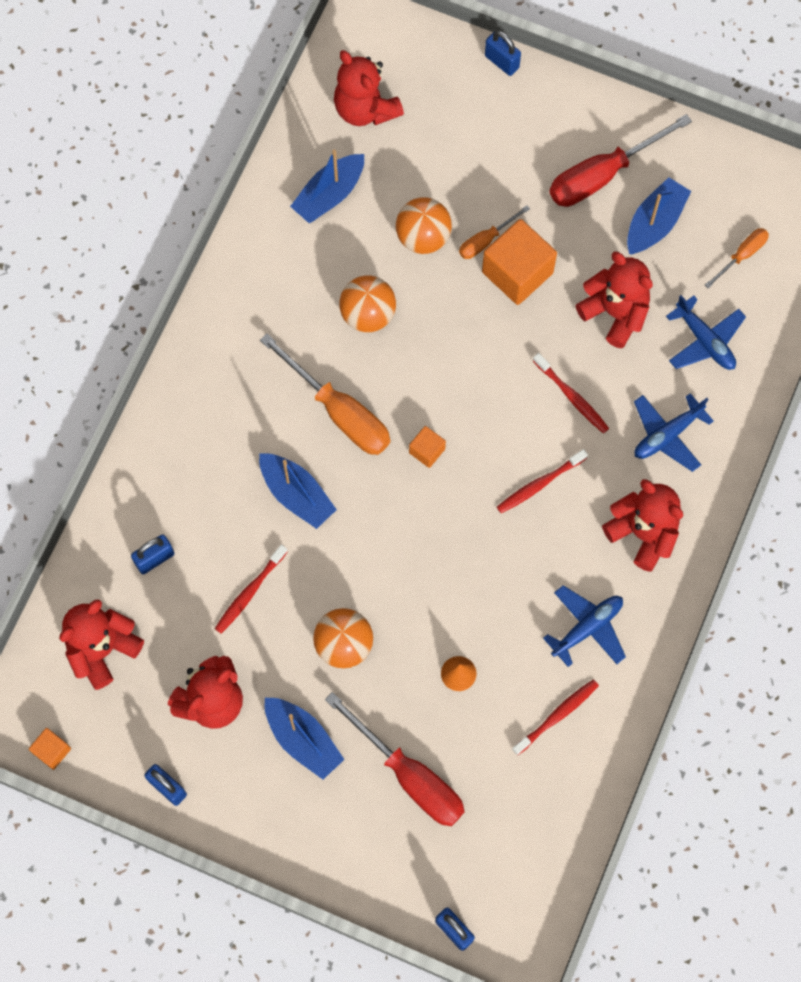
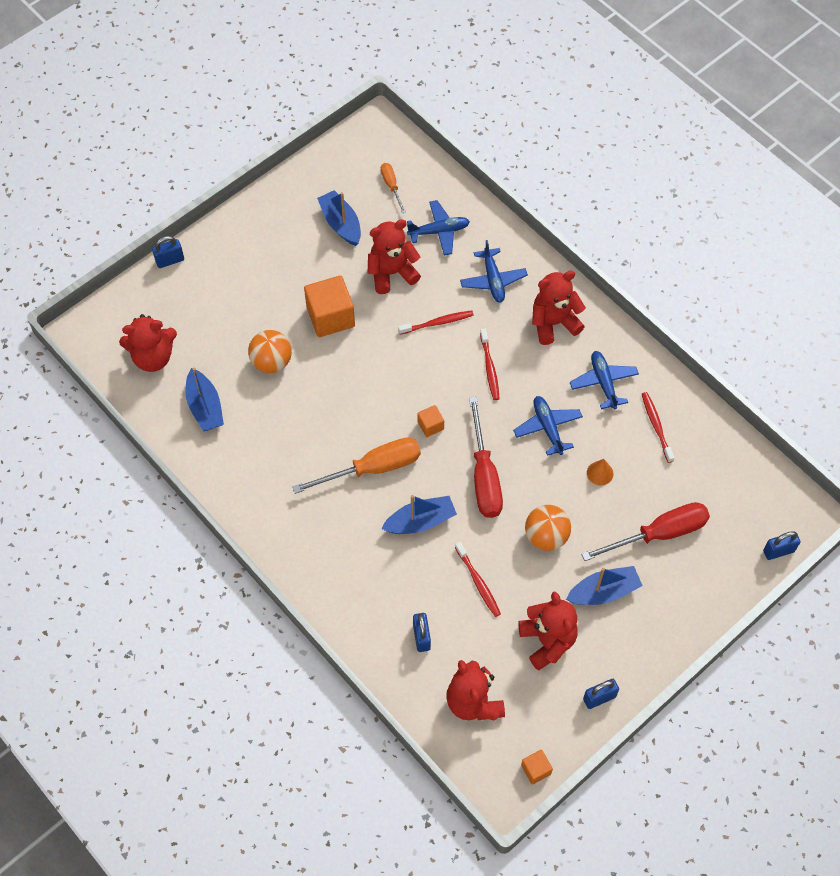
camera: 65 degrees left, 10 degrees down
orange ball [339,275,396,332] -> none
orange screwdriver [459,205,530,259] -> none
red screwdriver [549,114,692,207] -> red screwdriver moved to [469,396,503,518]
none -> blue plane [513,396,583,456]

